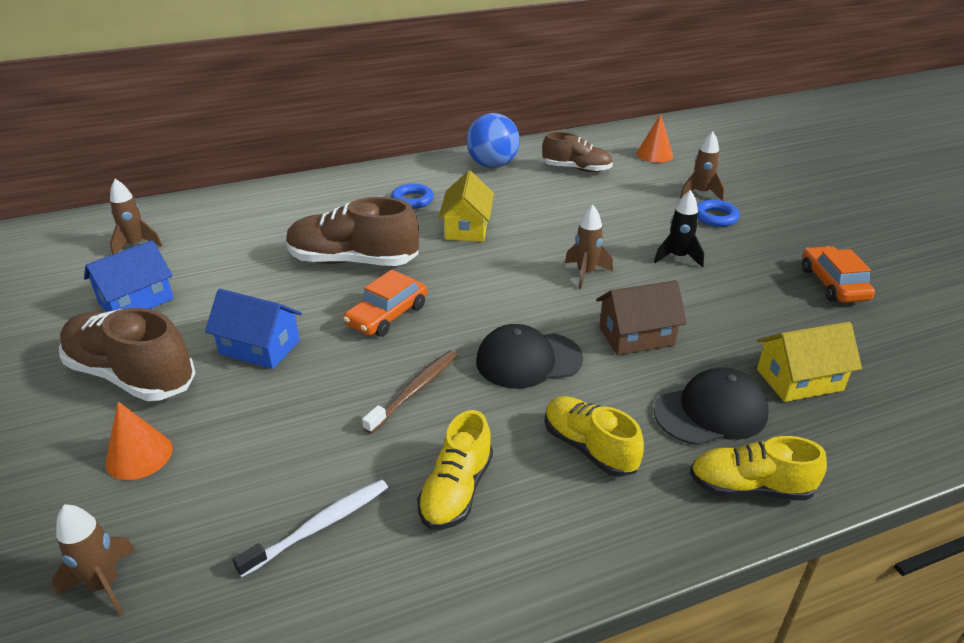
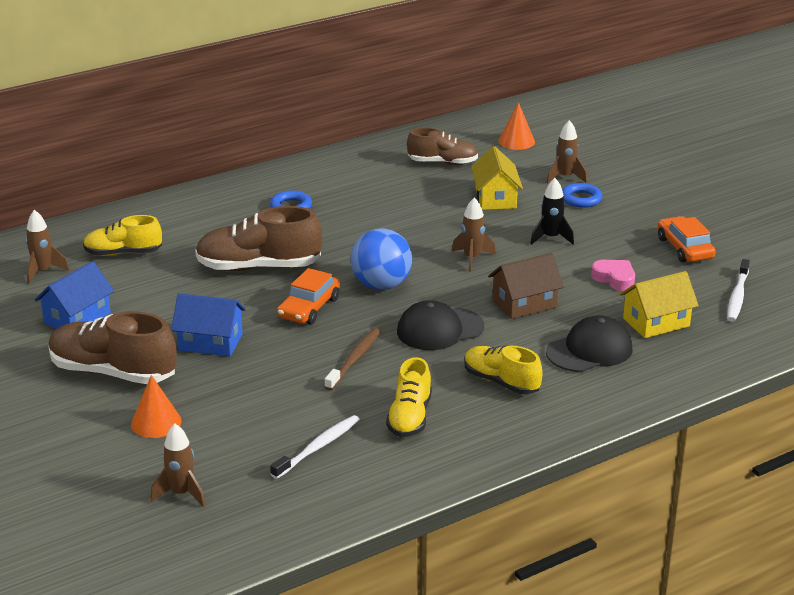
camera: 10 degrees left, 5 degrees down
yellow house [438,170,494,242] -> yellow house moved to [471,146,523,210]
blue ball [466,113,520,168] -> blue ball moved to [351,228,412,290]
yellow shoe [690,436,827,501] -> yellow shoe moved to [83,215,162,256]
none -> pink heart [591,260,635,291]
none -> white toothbrush [727,259,750,322]

